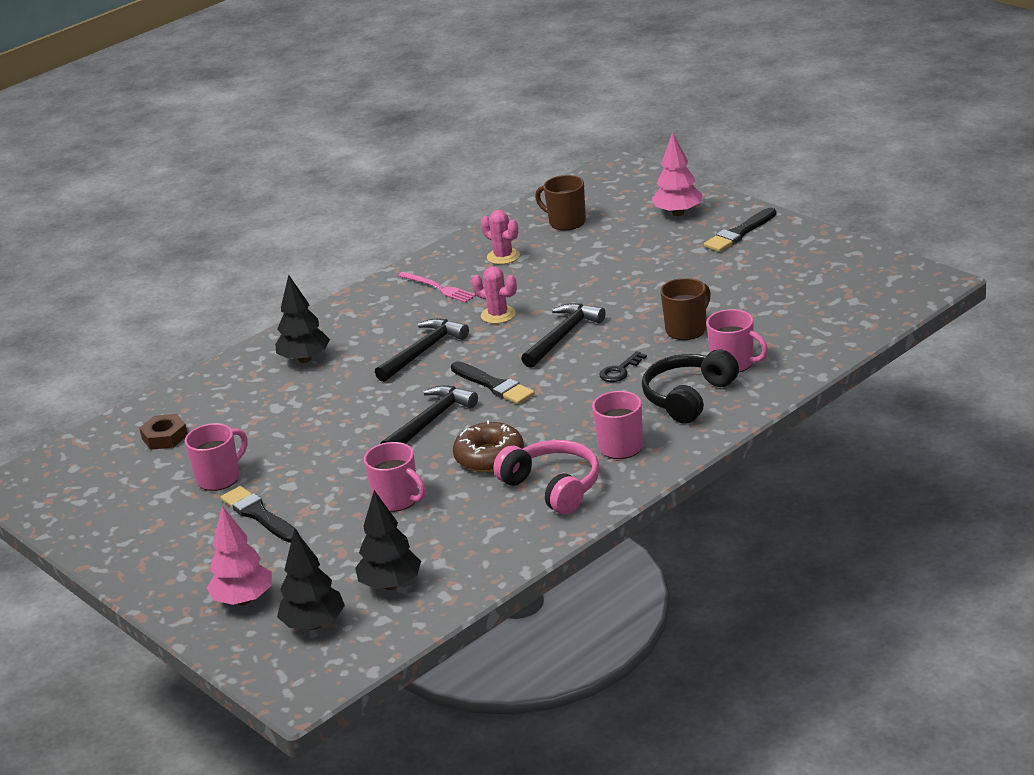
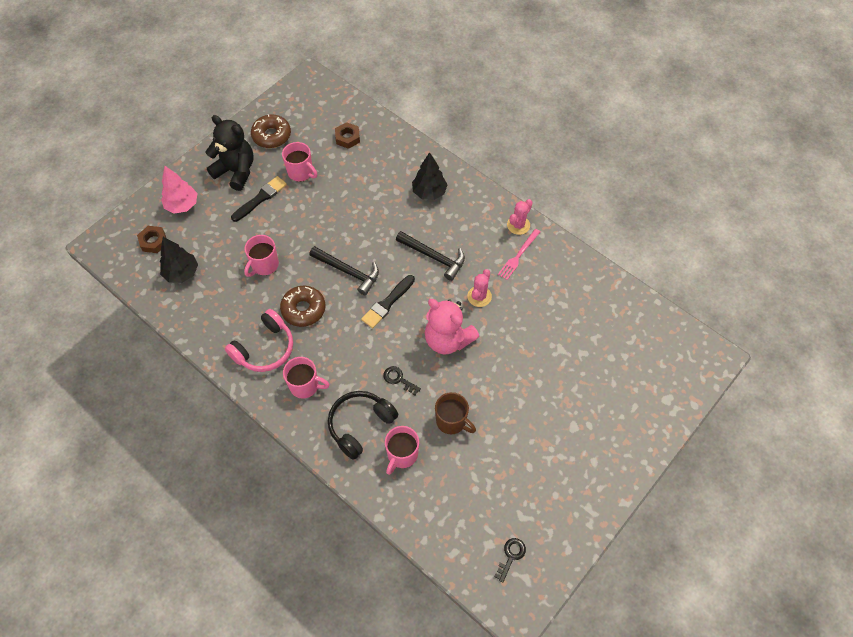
camera: 80 degrees right, 30 degrees up
black tree [277,529,345,630] -> brown nut [137,226,166,253]
pink cactus [481,210,520,265] -> pink cactus moved to [507,199,533,235]
black hammer [521,303,606,368] -> pink teddy bear [425,299,479,354]
brown mug [535,175,586,230] -> none
black headphones [642,349,739,424] -> black headphones turned 75 degrees counterclockwise [328,391,399,460]
pink tree [652,132,703,216] -> none
black brush [704,208,776,252] -> none
none -> black teddy bear [205,115,254,191]
none -> brown donut [251,114,291,148]
none -> black key [494,538,526,582]

